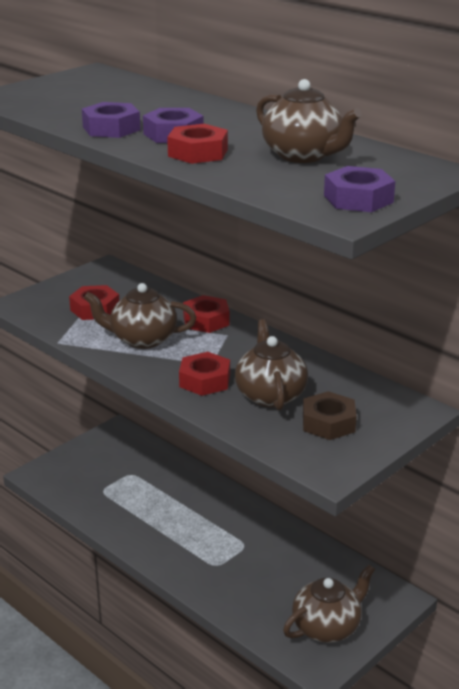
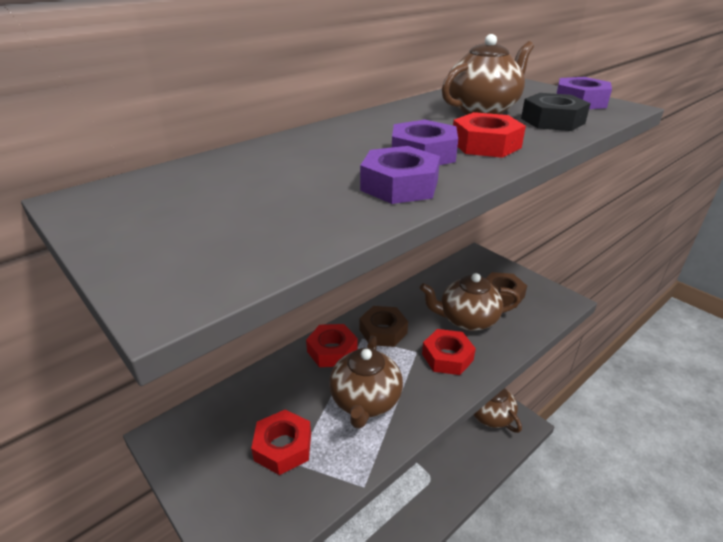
camera: 85 degrees left, 5 degrees up
none -> brown nut [359,306,408,347]
none -> black nut [521,93,591,131]

